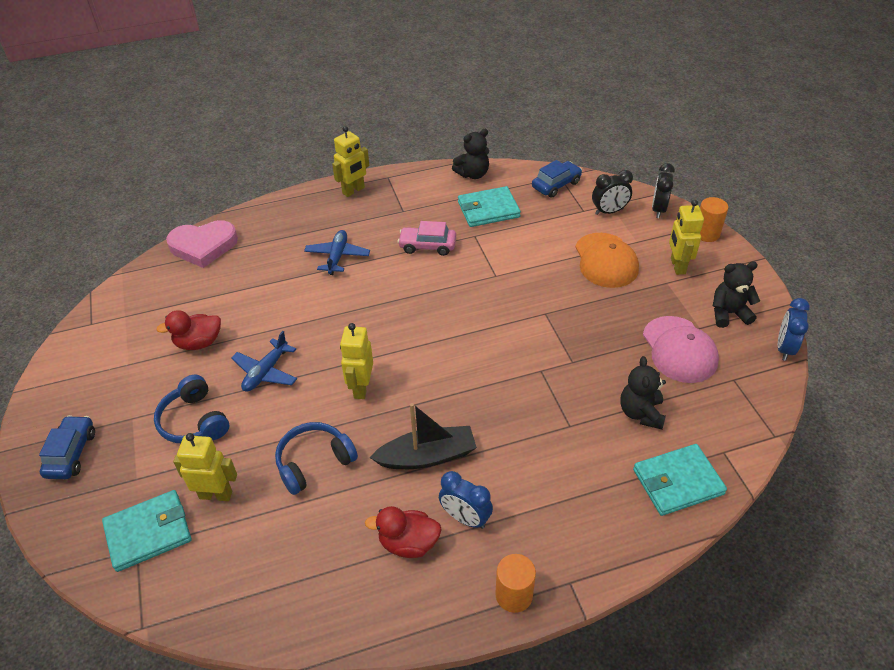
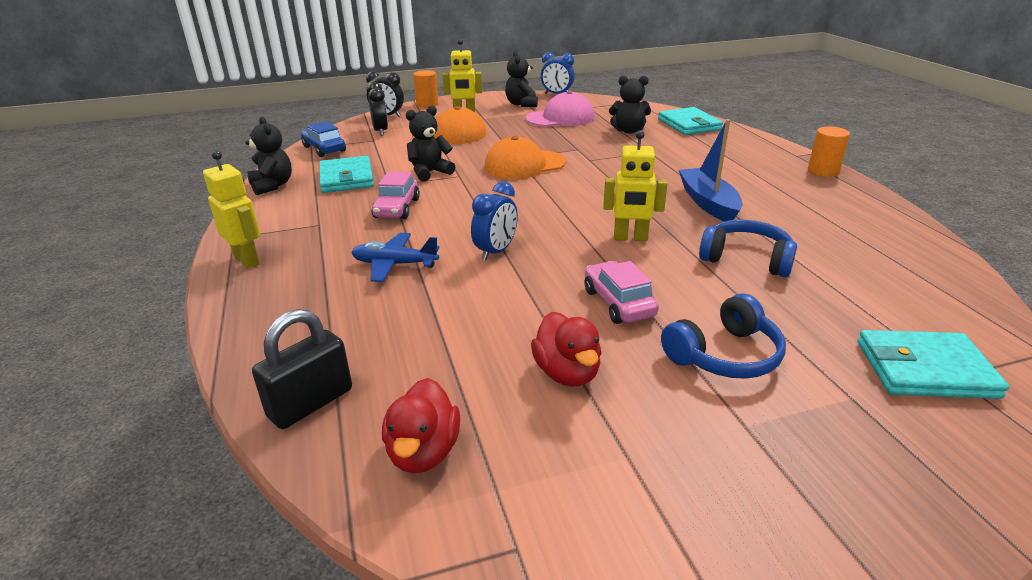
camera: 90 degrees left, 15 degrees down
blue car [39,415,95,479] -> none
turquoise wallet [102,490,191,572] -> turquoise wallet turned 60 degrees counterclockwise [858,330,1009,399]
pink heart [166,220,238,268] -> black padlock [252,309,352,429]
yellow robot [173,433,237,501] -> none
blue plane [231,331,297,392] -> pink car [584,261,659,324]
blue headphones [275,422,358,495] -> blue headphones turned 150 degrees clockwise [699,220,797,277]
red duck [365,506,442,558] -> red duck moved to [382,378,460,473]
black boat [370,403,477,469] -> blue boat [679,119,743,221]
blue clock [439,471,493,529] -> blue clock moved to [471,182,518,261]
none -> black teddy bear [406,105,455,181]
none -> orange cap [484,136,566,179]

